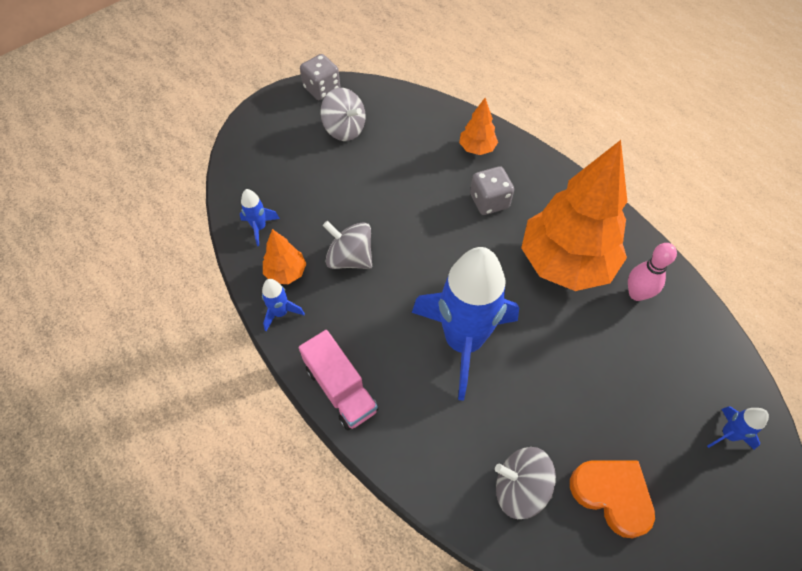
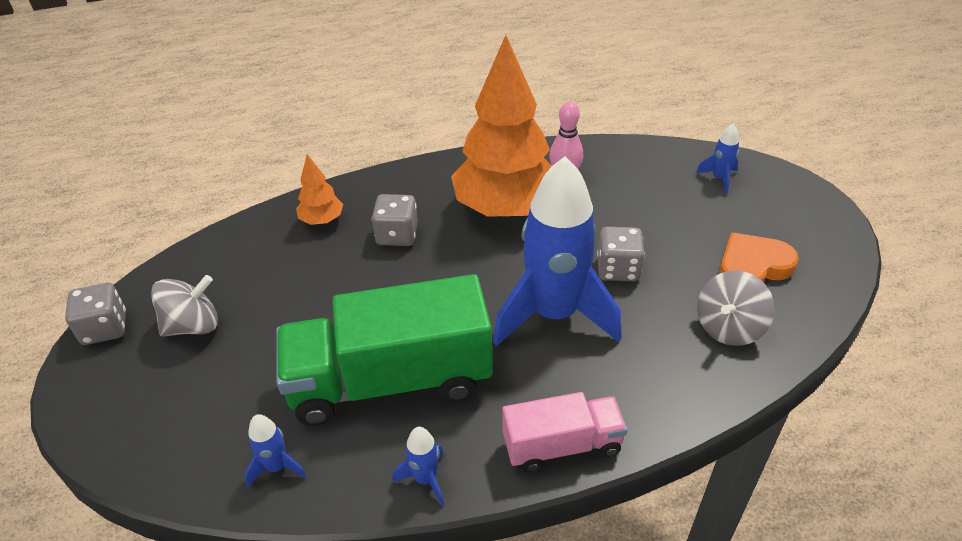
camera: 65 degrees left, 15 degrees down
orange tree [263,229,306,284] -> none
grey spinning top [323,221,372,269] -> green truck [276,274,493,426]
none -> grey dice [597,227,645,281]

